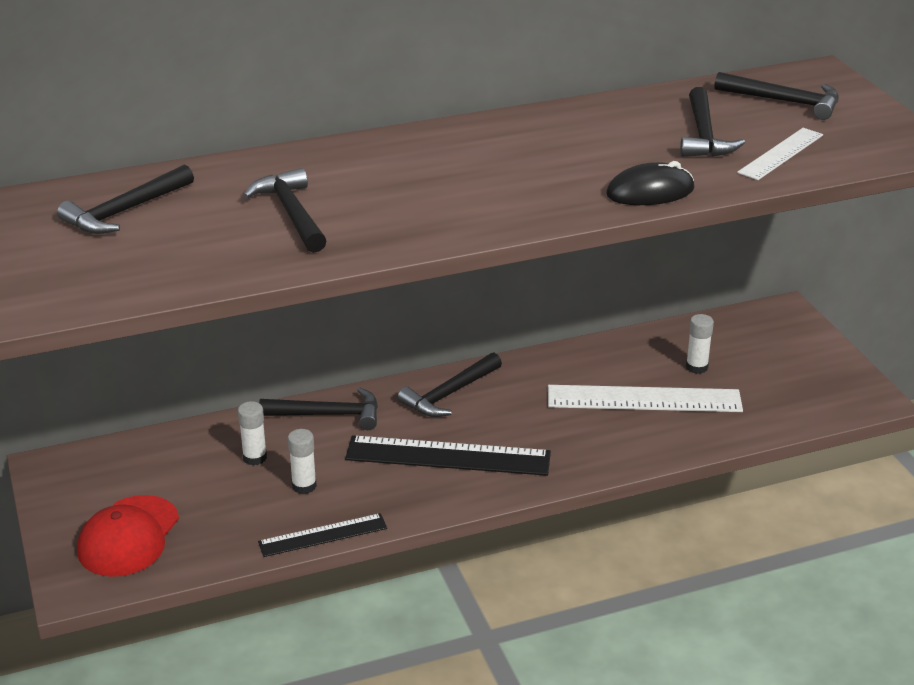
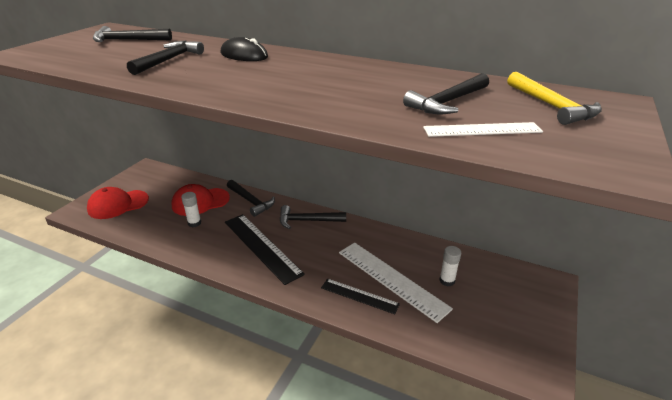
camera: 45 degrees right, 0 degrees up
white glue stick [238,401,267,465] -> red cap [172,184,230,216]
black ruler [258,513,387,557] -> black ruler moved to [321,279,400,314]
black mouse [606,161,694,205] -> black mouse moved to [221,37,268,61]
black hammer [714,72,839,120] -> yellow hammer [507,72,602,125]

